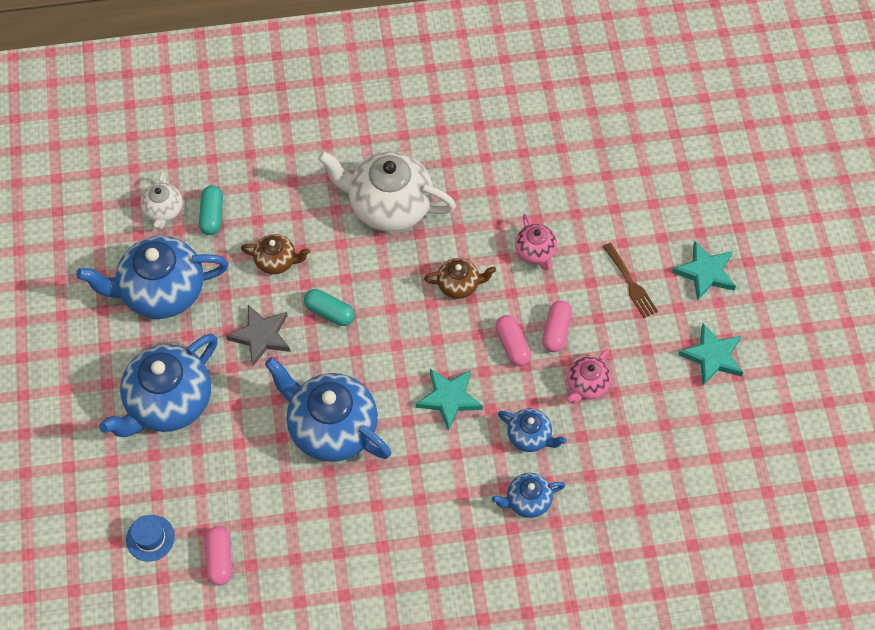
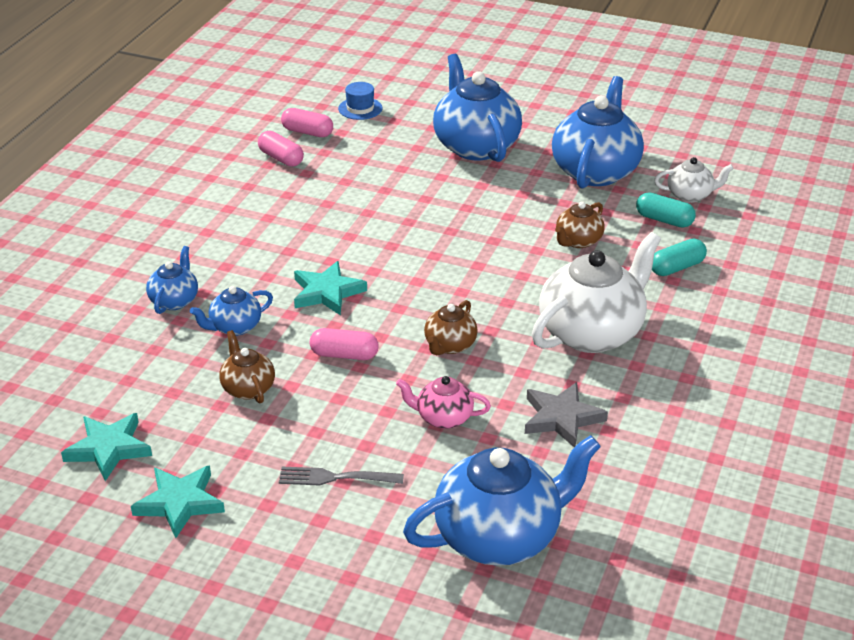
camera: 120 degrees right, 25 degrees down
white teapot [141,172,183,230] -> white teapot turned 150 degrees clockwise [654,157,734,203]
grey star [226,305,290,366] -> grey star moved to [525,382,608,447]
blue teapot [265,357,391,462] -> blue teapot moved to [403,435,601,566]
turquoise capsule [304,289,355,326] -> turquoise capsule moved to [652,239,707,276]
pink capsule [542,300,572,352] -> pink capsule moved to [258,131,304,167]
pink teapot [567,349,611,404] -> brown teapot [219,330,275,403]
brown fork [603,243,658,318] -> grey fork [279,467,404,486]
turquoise star [672,241,736,301] -> turquoise star moved to [61,413,152,481]

